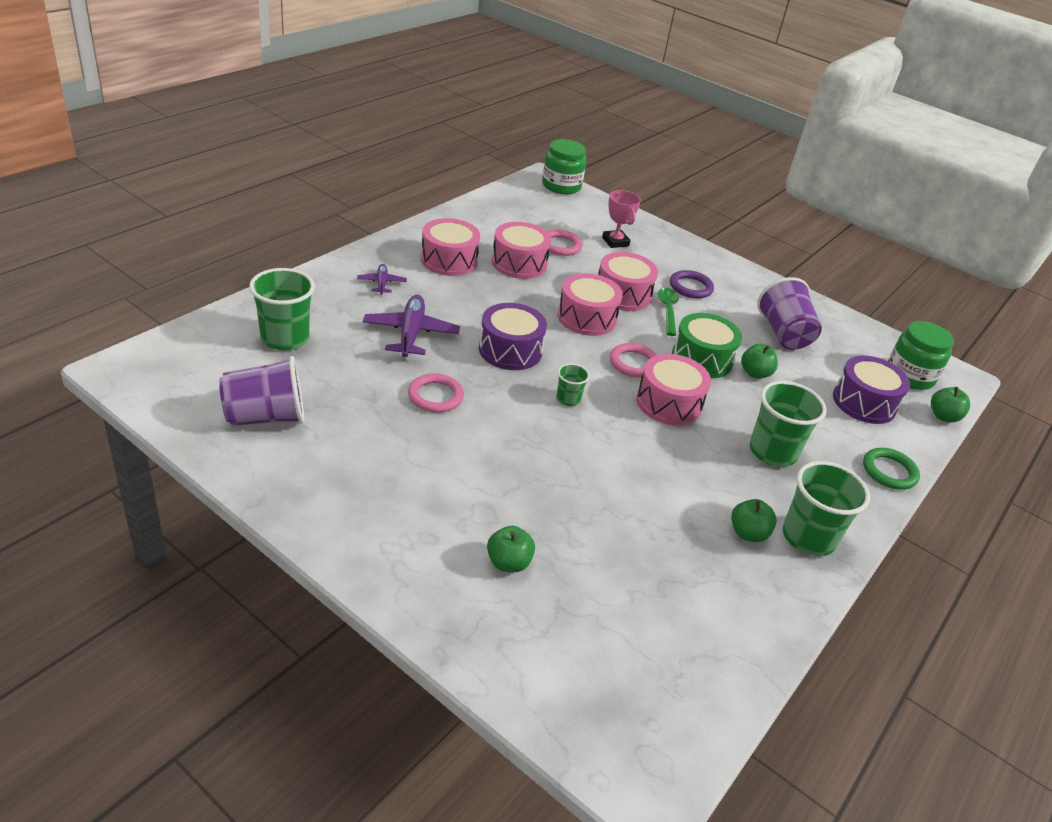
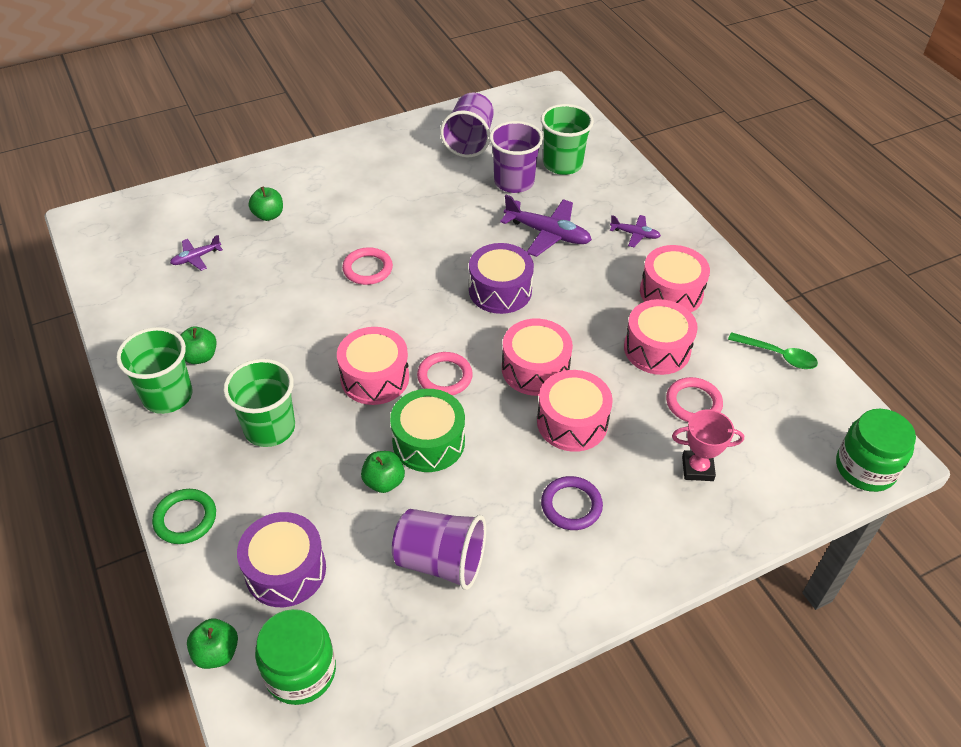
camera: 120 degrees right, 10 degrees up
pink ring [408,373,464,413] -> pink ring moved to [342,247,393,285]
green cup [557,364,590,406] -> none
green spoon [658,288,679,336] -> green spoon moved to [728,332,818,369]
none -> purple plane [170,235,223,271]
none -> purple cup [489,121,543,193]

